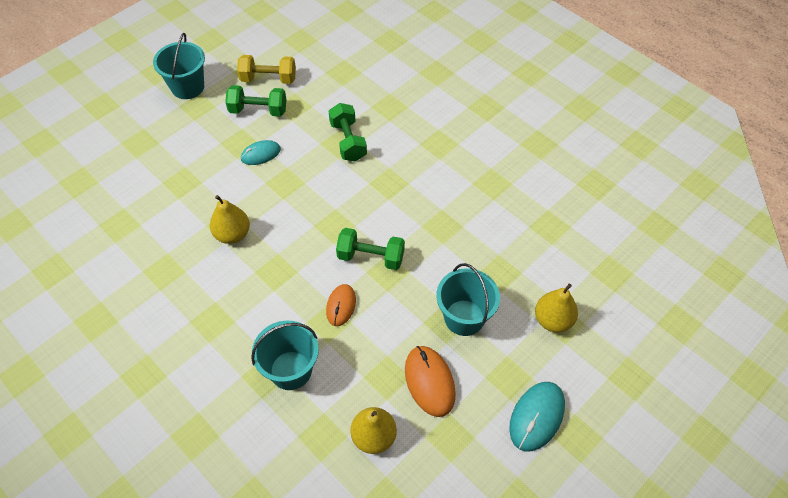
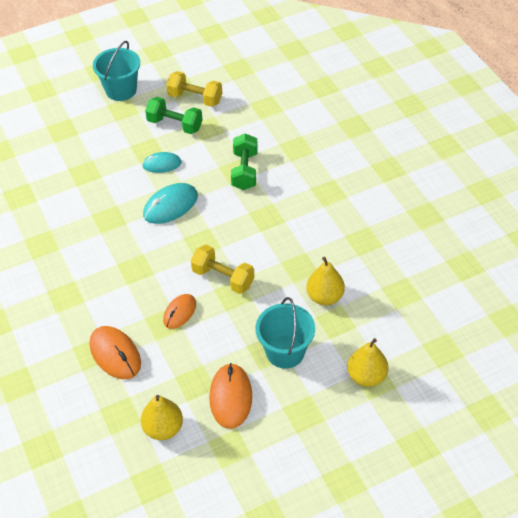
camera: 20 degrees right, 5 degrees down
yellow pear [210,195,250,244] -> yellow pear moved to [306,257,345,305]
turquoise bucket [251,321,319,390] -> orange mouse [90,326,141,379]
green dumbbell [336,228,405,270] -> yellow dumbbell [191,245,254,294]
turquoise mouse [509,382,565,452] -> turquoise mouse moved to [143,183,198,224]

